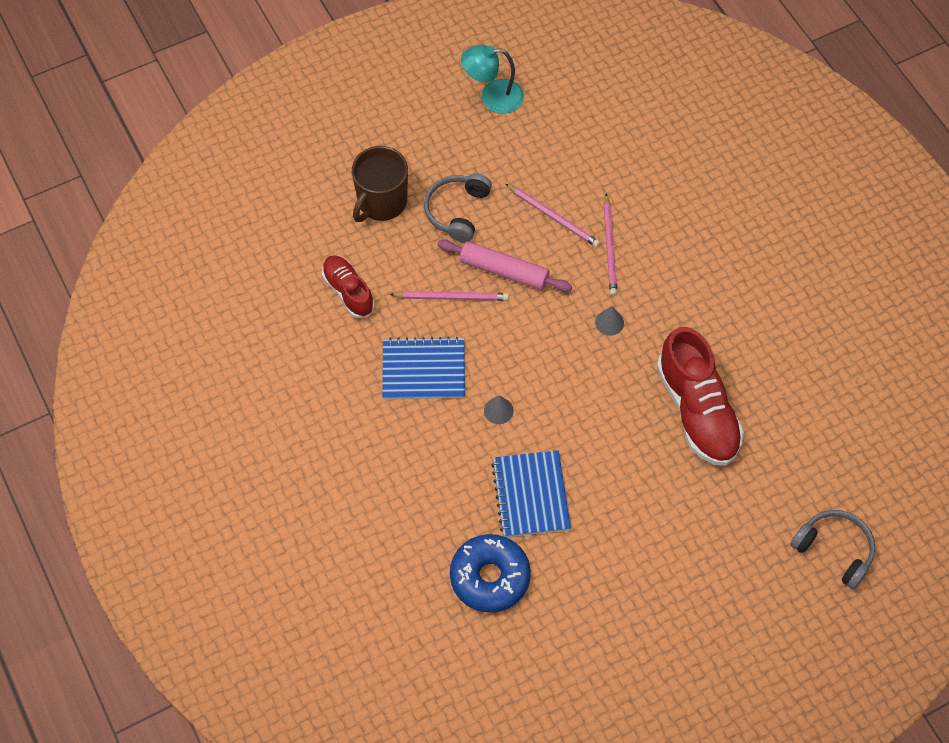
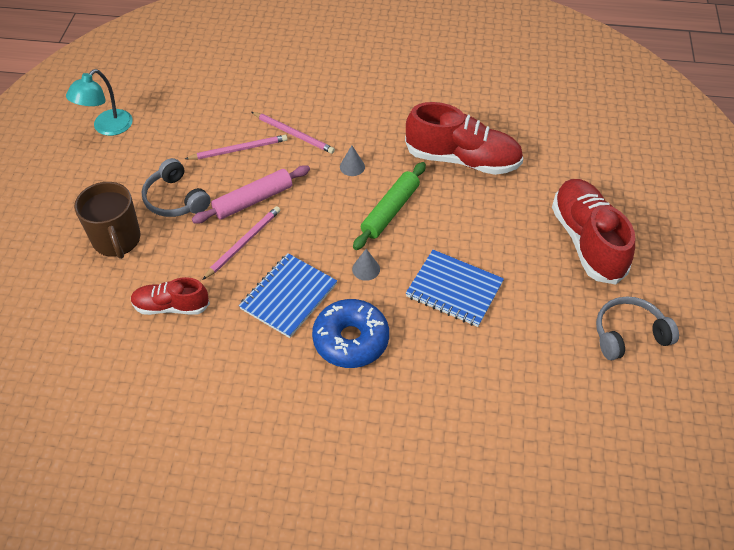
camera: 55 degrees left, 10 degrees down
blue donut [450,534,531,613] -> blue donut moved to [312,299,389,368]
grey headphones [790,510,875,589] -> grey headphones moved to [596,296,679,360]
none -> green rolling pin [353,162,426,250]
none -> red shoe [552,179,635,284]

